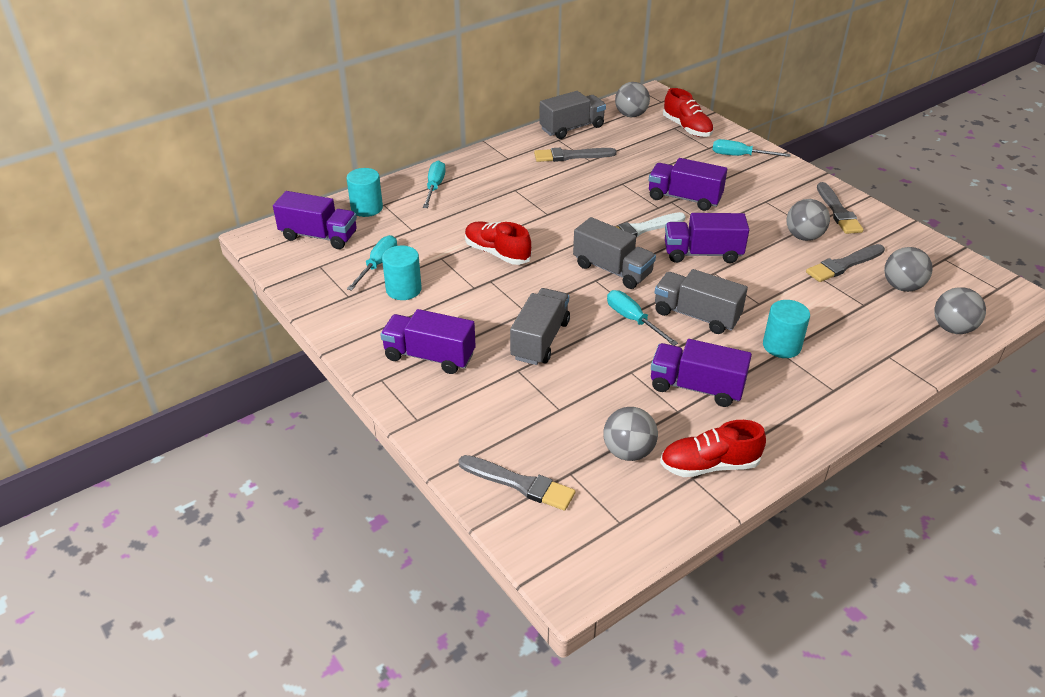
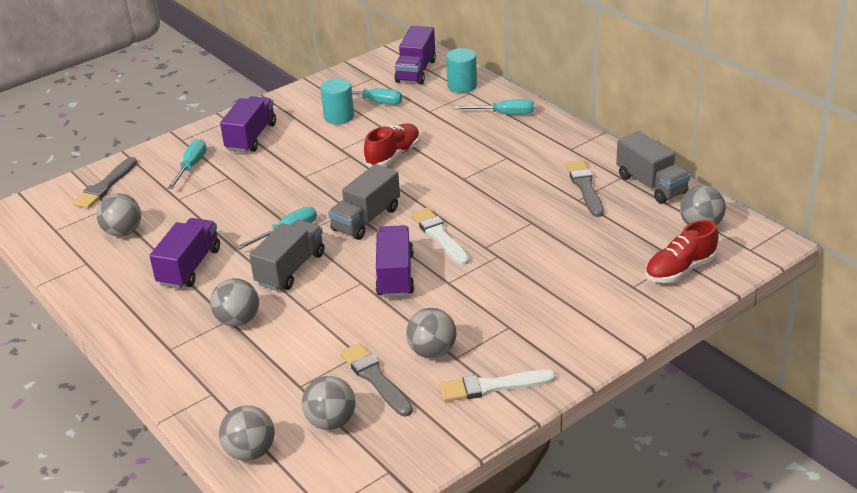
camera: 90 degrees right, 5 degrees down
grey truck [510,288,570,365] -> none
purple truck [649,158,727,211] -> none
red shoe [660,420,766,477] -> none
turquoise screwdriver [712,139,791,157] -> turquoise screwdriver moved to [167,139,206,189]
turquoise cylinder [763,300,810,358] -> grey ball [210,278,259,327]
grey brush [817,182,864,234] -> white brush [439,370,556,402]

